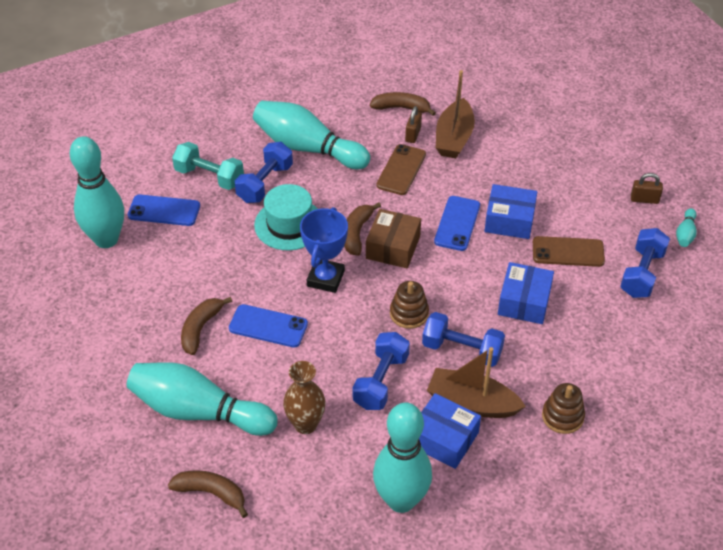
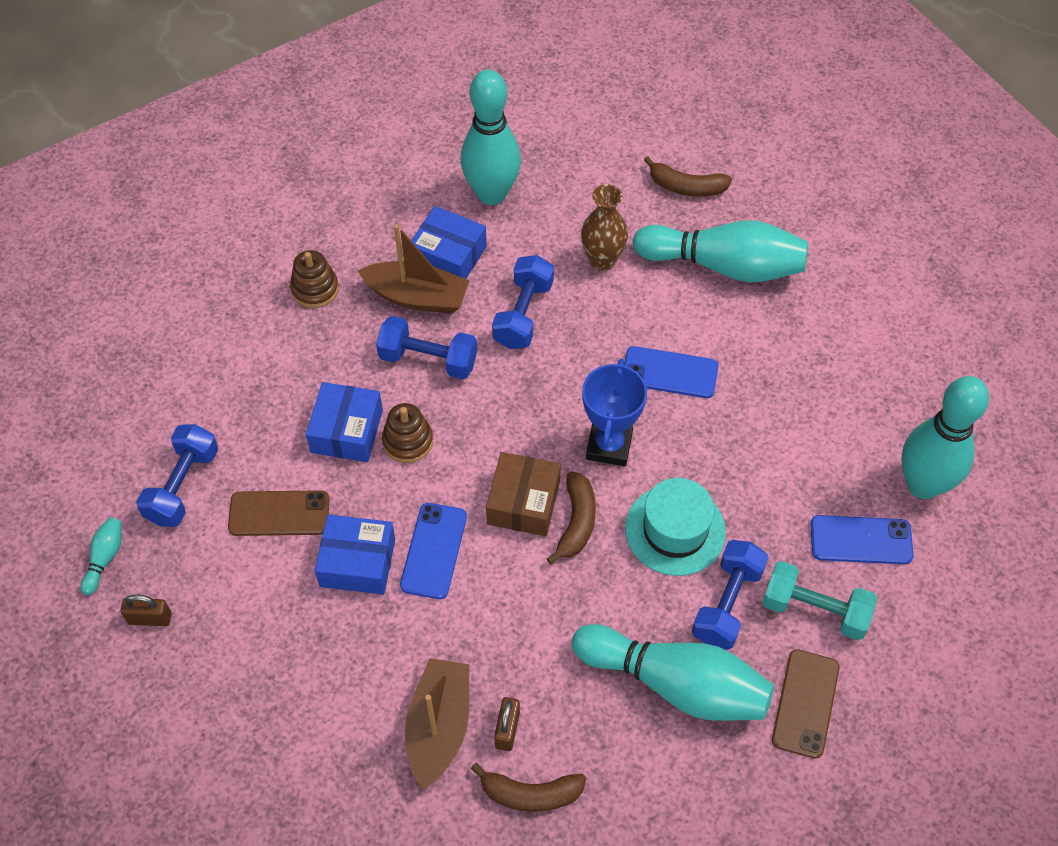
camera: 175 degrees right, 10 degrees up
brown banana [181,297,232,355] -> none
brown phone [376,144,426,195] -> brown phone moved to [772,649,840,759]
brown stacking toy [390,281,429,329] -> brown stacking toy moved to [382,403,433,463]

